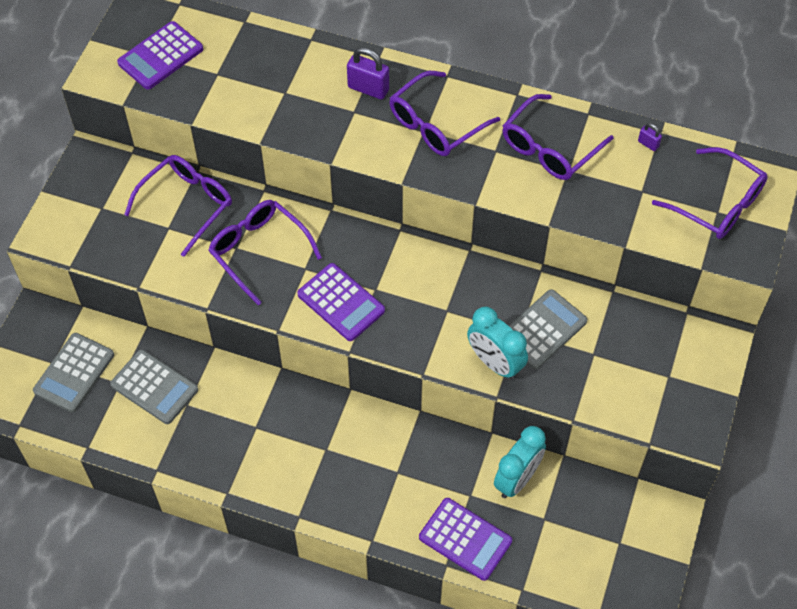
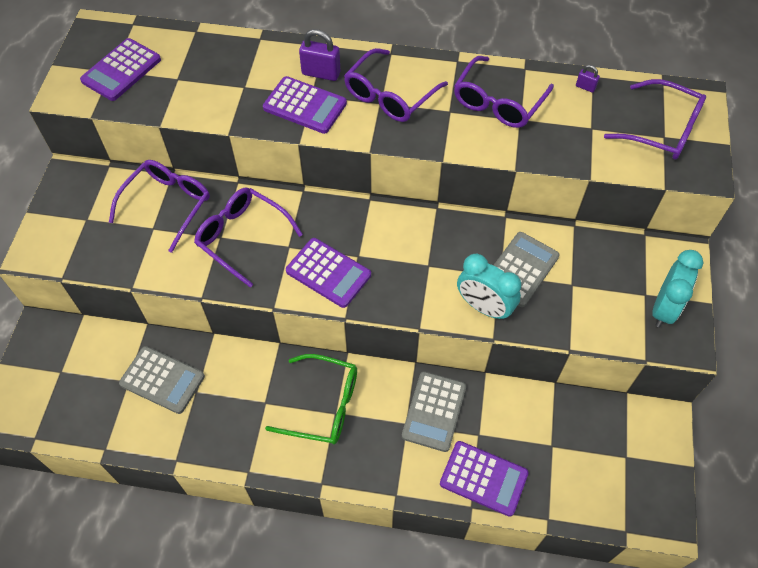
camera: 10 degrees left, 0 degrees up
grey calculator [33,333,114,413] -> grey calculator moved to [402,372,466,452]
turquoise clock [494,426,546,498] -> turquoise clock moved to [652,250,703,328]
none -> purple calculator [263,76,347,134]
none -> green glasses [265,354,357,445]

